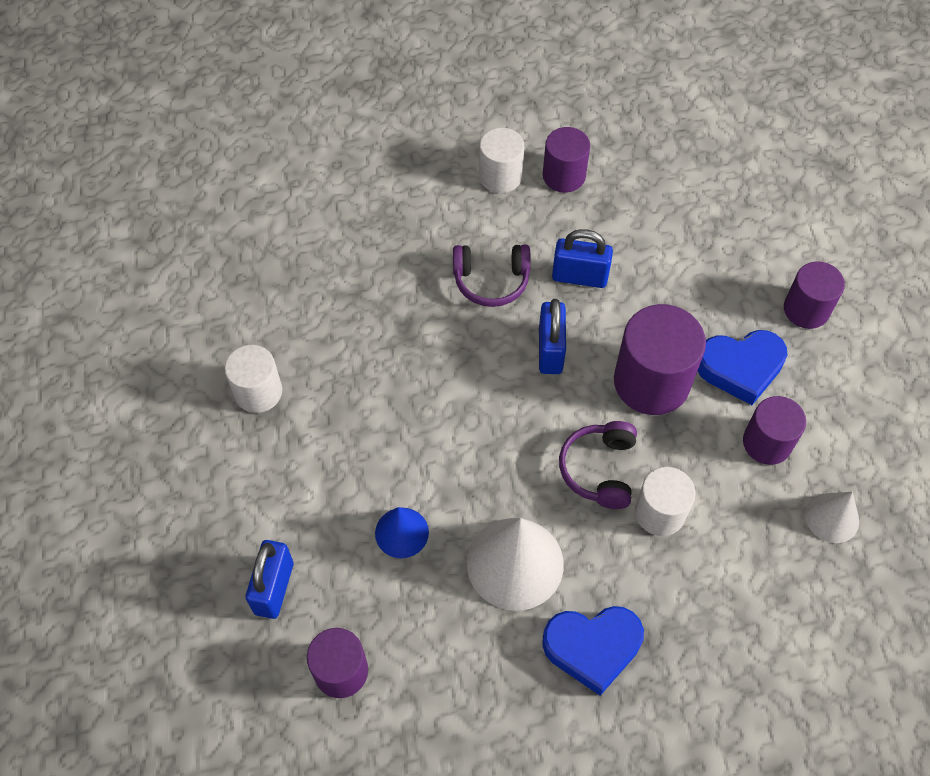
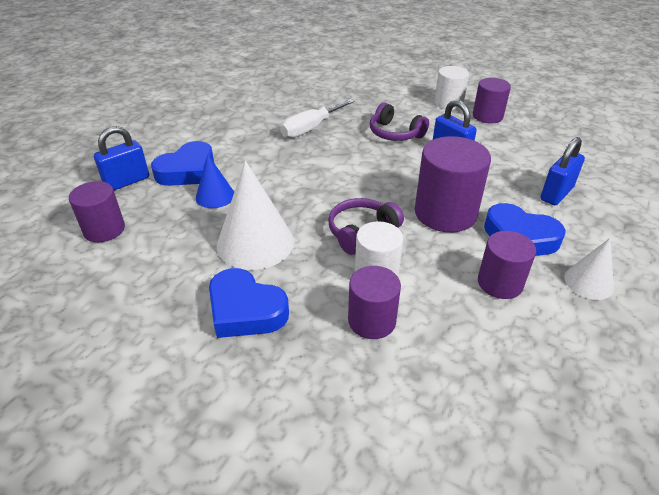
camera: 40 degrees right, 20 degrees down
white cylinder [225,345,282,413] -> none
blue padlock [539,299,566,374] -> blue padlock moved to [540,137,585,205]
purple cylinder [784,261,845,329] -> purple cylinder moved to [348,266,401,339]
white cone [805,492,859,543] -> white cone moved to [564,238,614,300]
none -> blue heart [151,141,214,186]
none -> white screwdriver [280,99,355,138]

